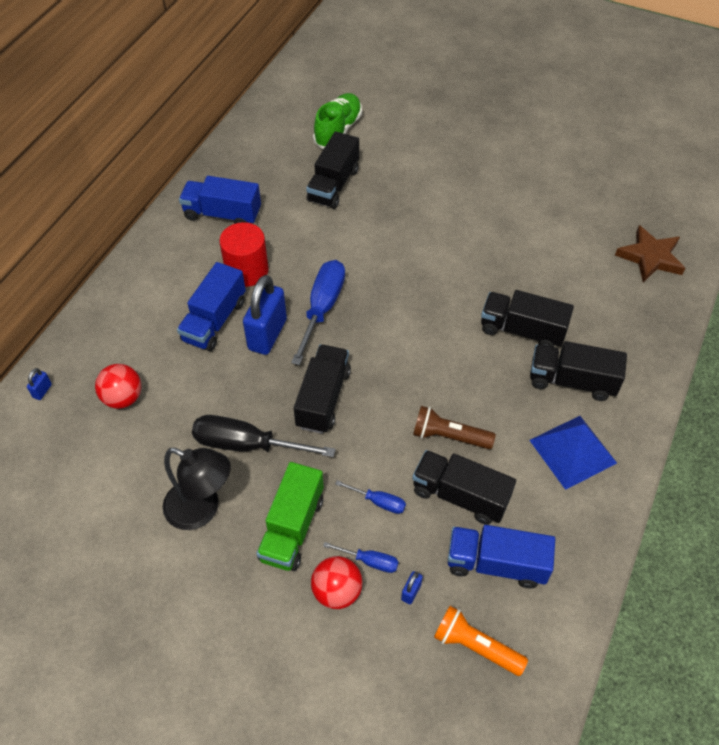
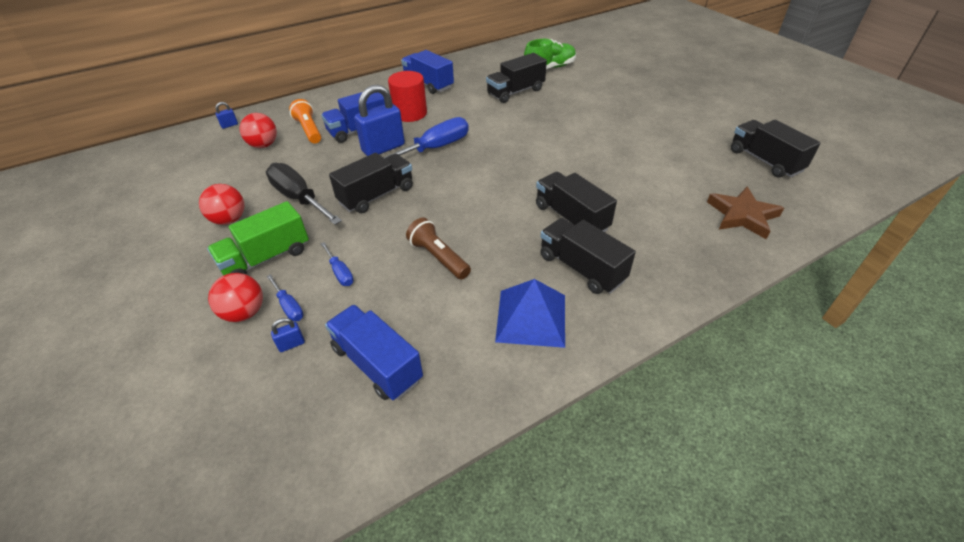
camera: 35 degrees right, 10 degrees down
black lamp [163,448,231,530] -> red ball [199,184,245,225]
black truck [412,450,516,525] -> black truck moved to [731,120,821,177]
orange flashlight [434,606,528,676] -> orange flashlight moved to [289,99,321,144]

